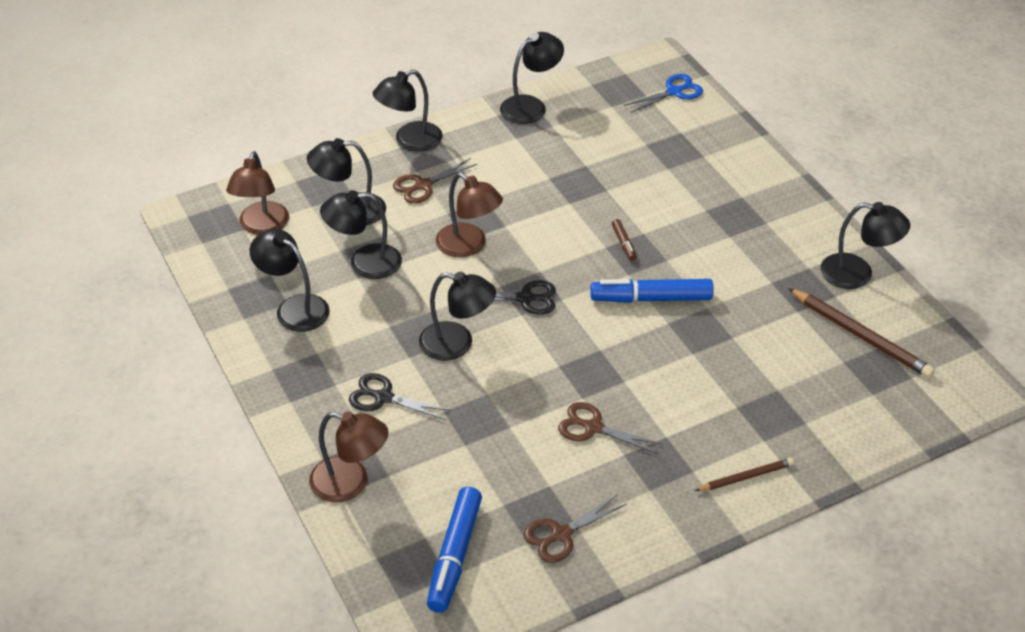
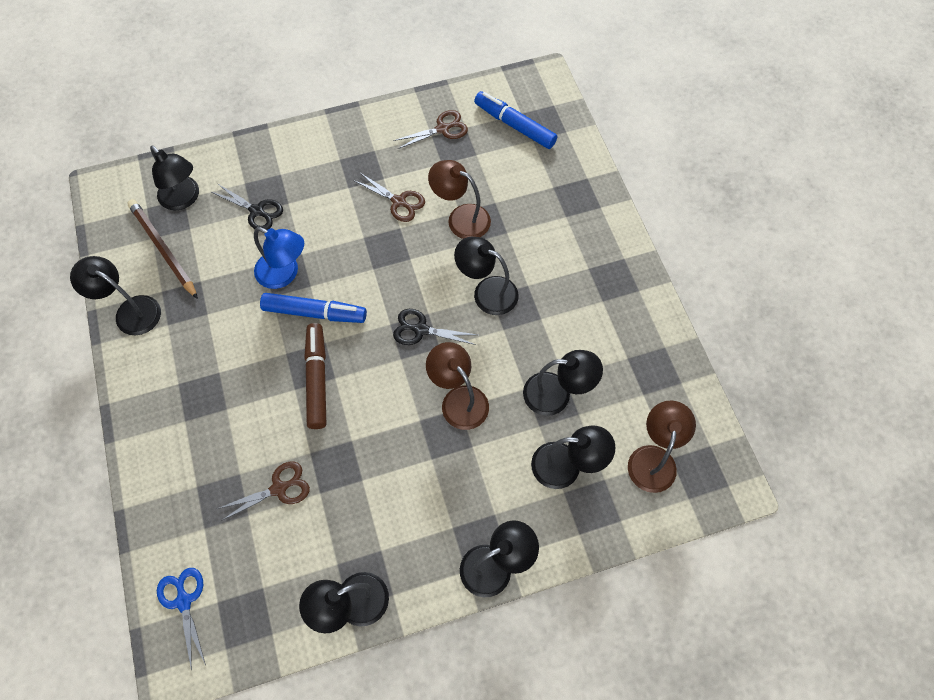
camera: 170 degrees left, 20 degrees up
black lamp [250,229,330,332] -> black lamp moved to [150,145,199,210]
brown lamp [309,411,388,502] -> brown lamp moved to [428,160,491,239]
black scissors [349,373,451,420] -> black scissors moved to [212,184,283,230]
brown scissors [393,158,477,204] -> brown scissors moved to [217,462,310,521]
blue marker [427,487,482,613] -> blue marker turned 75 degrees counterclockwise [474,91,557,149]
brown marker [612,219,637,261] -> brown marker [304,323,326,429], size x2.14
blue scissors [624,74,703,113] -> blue scissors turned 90 degrees clockwise [157,568,206,671]
brown pencil [695,458,794,491] -> none
none -> blue lamp [254,227,304,289]

